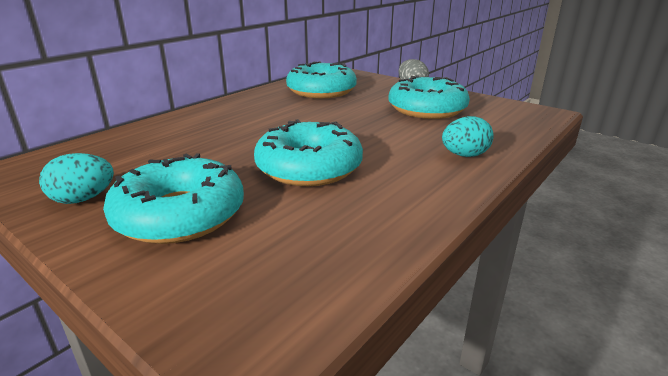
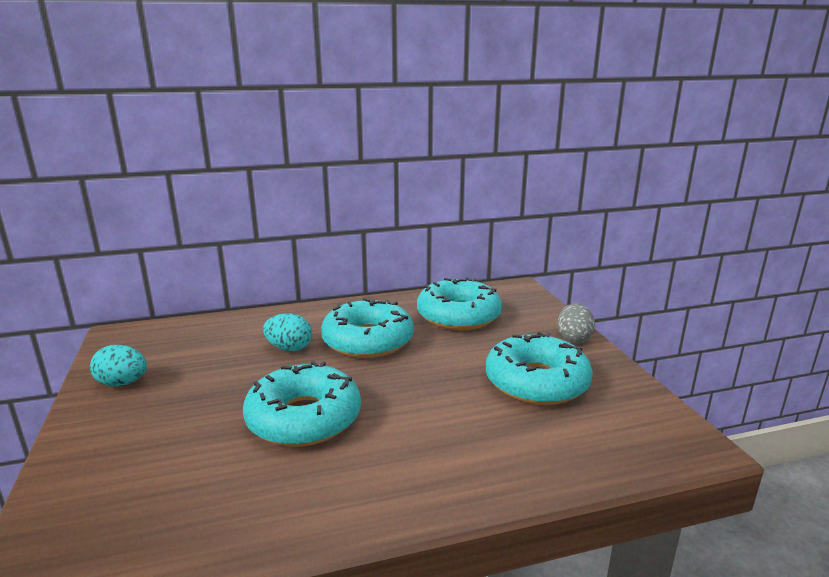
camera: 35 degrees right, 5 degrees down
turquoise donut [103,153,244,244] -> turquoise donut moved to [321,298,414,358]
turquoise egg [442,116,494,157] -> turquoise egg moved to [263,314,312,351]

